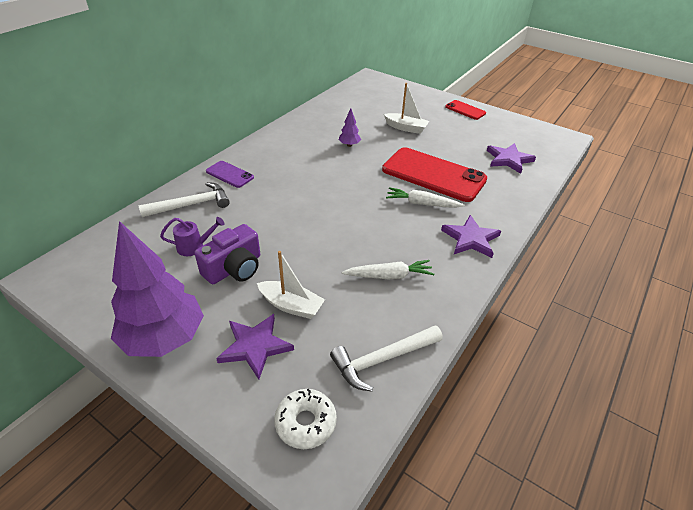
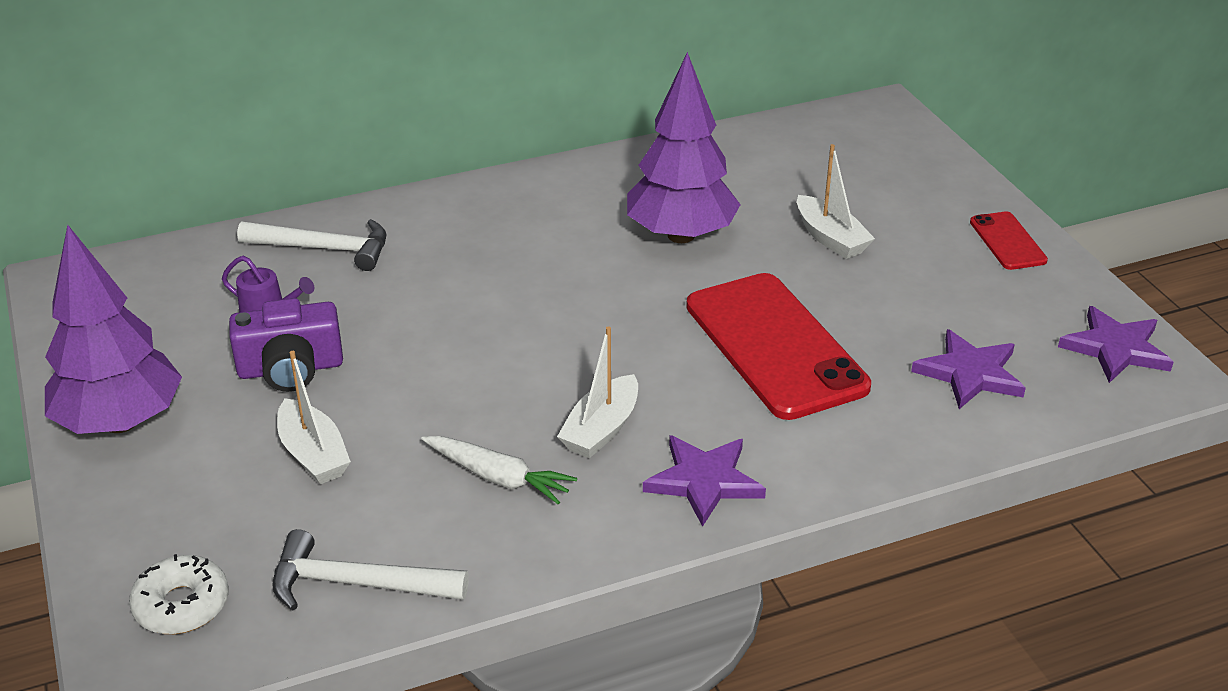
camera: 35 degrees right, 5 degrees down
purple phone [206,161,254,188] -> none
purple star [216,314,294,379] -> purple star moved to [1058,306,1173,383]
purple tree [339,108,361,147] -> purple tree [627,52,741,243], size x2.39
white carrot [386,187,465,208] -> none
none -> white boat [557,326,638,458]

